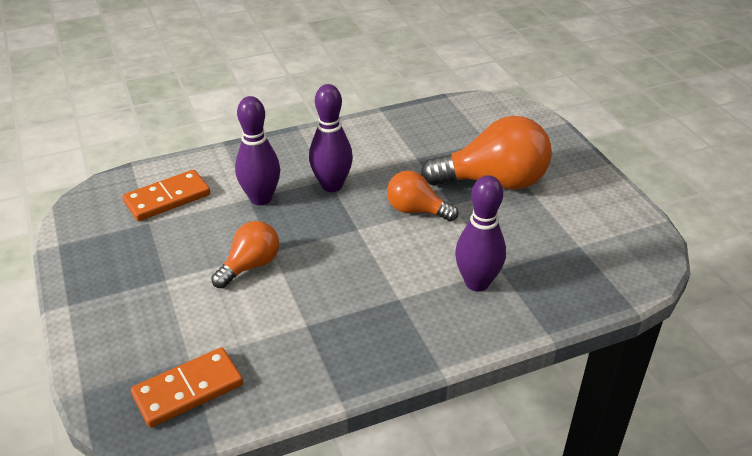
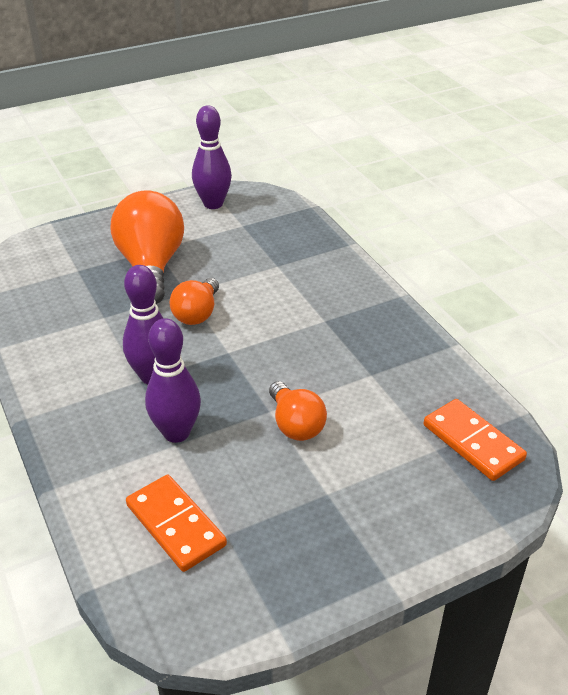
camera: 95 degrees left, 0 degrees up
orange light bulb [211,221,279,288] -> orange light bulb turned 150 degrees counterclockwise [269,381,327,441]
purple bowling pin [455,175,506,292] -> purple bowling pin moved to [192,105,232,209]

